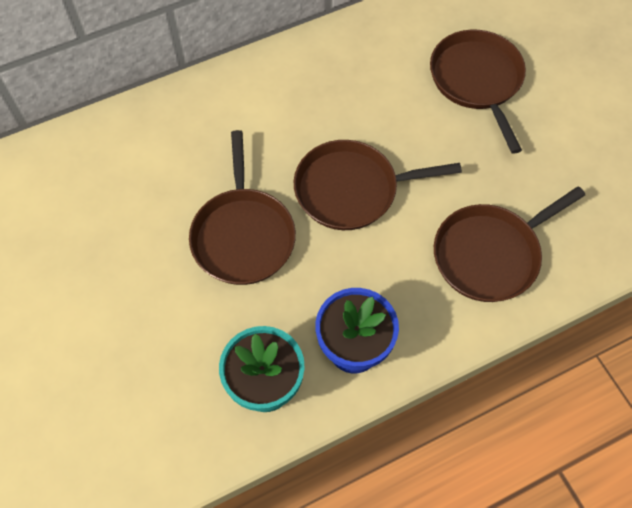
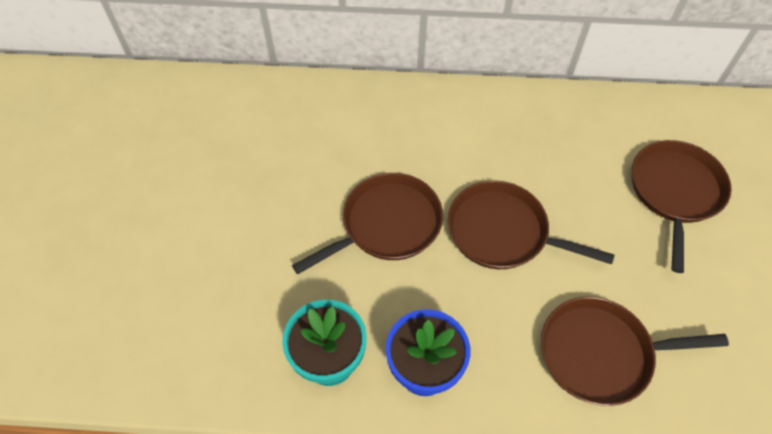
camera: 30 degrees right, 5 degrees down
brown pan [189,130,296,285] -> brown pan turned 150 degrees counterclockwise [292,173,443,274]

